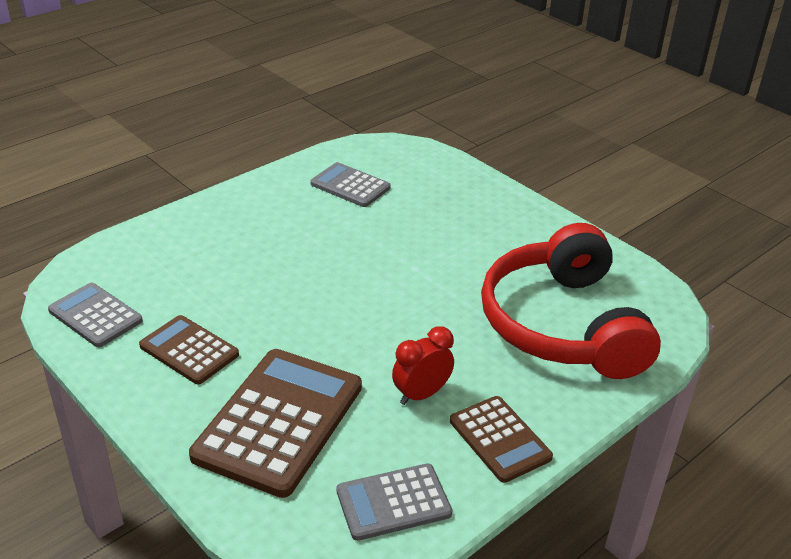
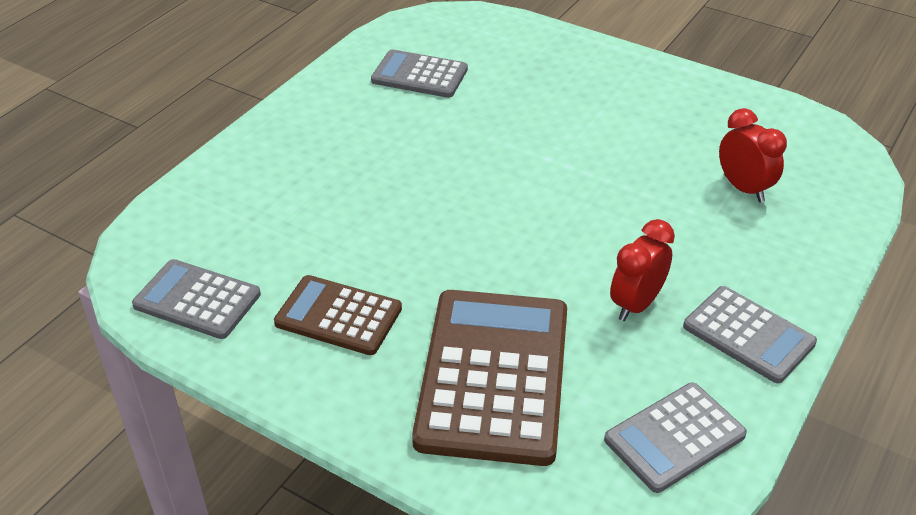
camera: 15 degrees left, 5 degrees up
brown calculator [450,396,553,483] -> grey calculator [683,286,817,383]
red headphones [481,223,661,379] -> red clock [719,108,787,203]

